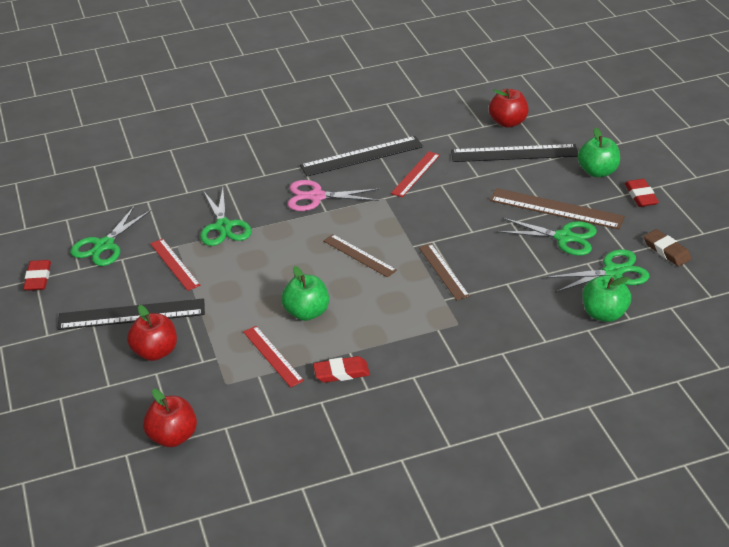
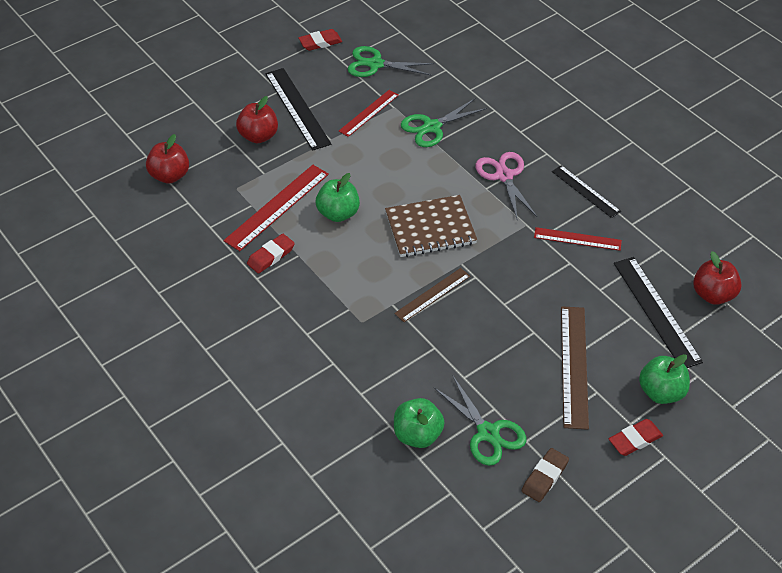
camera: 70 degrees right, 10 degrees up
red ruler [243,326,304,387] -> red ruler [224,165,329,251], size x1.58
black ruler [300,136,423,177] -> black ruler [552,165,621,218], size x0.63
red eraser [313,356,370,383] -> red eraser turned 75 degrees clockwise [247,234,295,274]
brown ruler [323,234,397,278] -> brown notebook [385,195,477,257]
green scissors [497,218,597,256] -> none

